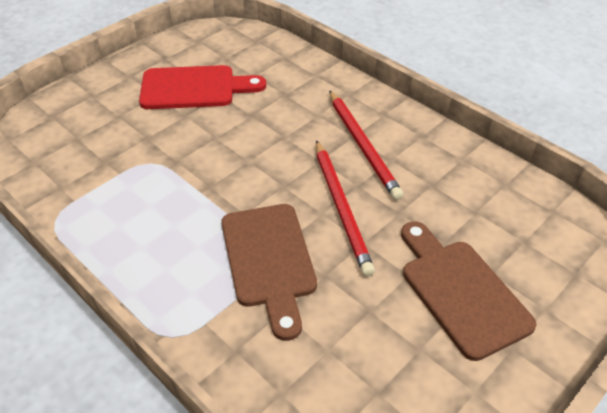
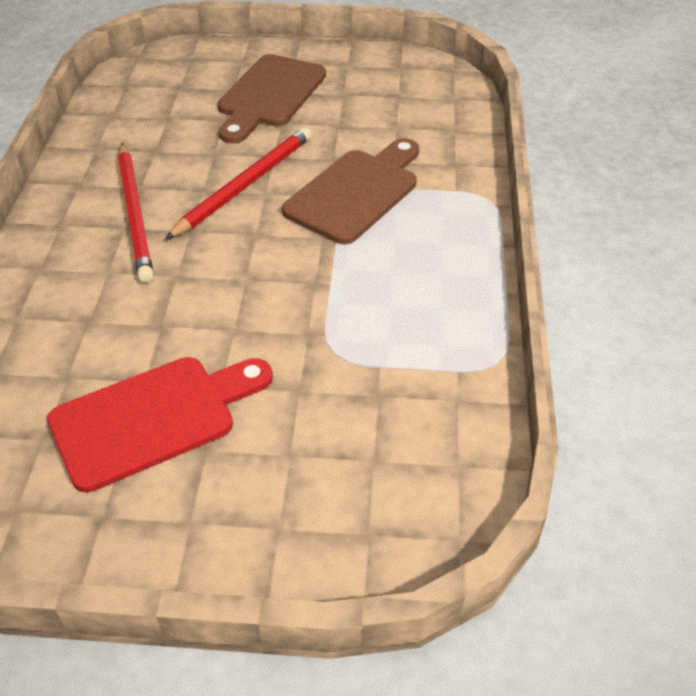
camera: 130 degrees left, 0 degrees up
red cutting board [139,65,266,109] -> red cutting board turned 105 degrees clockwise [47,357,273,492]
red pencil [329,90,403,200] -> red pencil turned 135 degrees clockwise [118,143,154,283]

